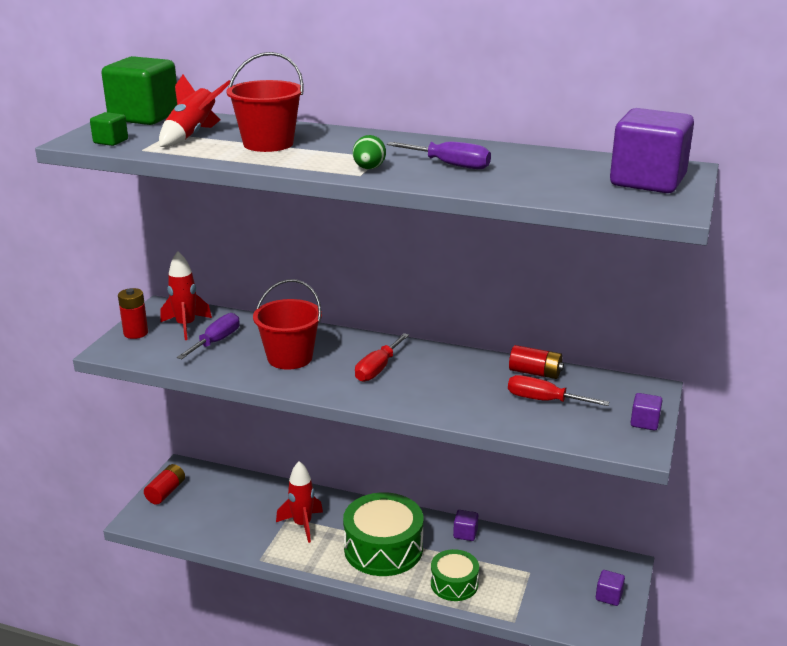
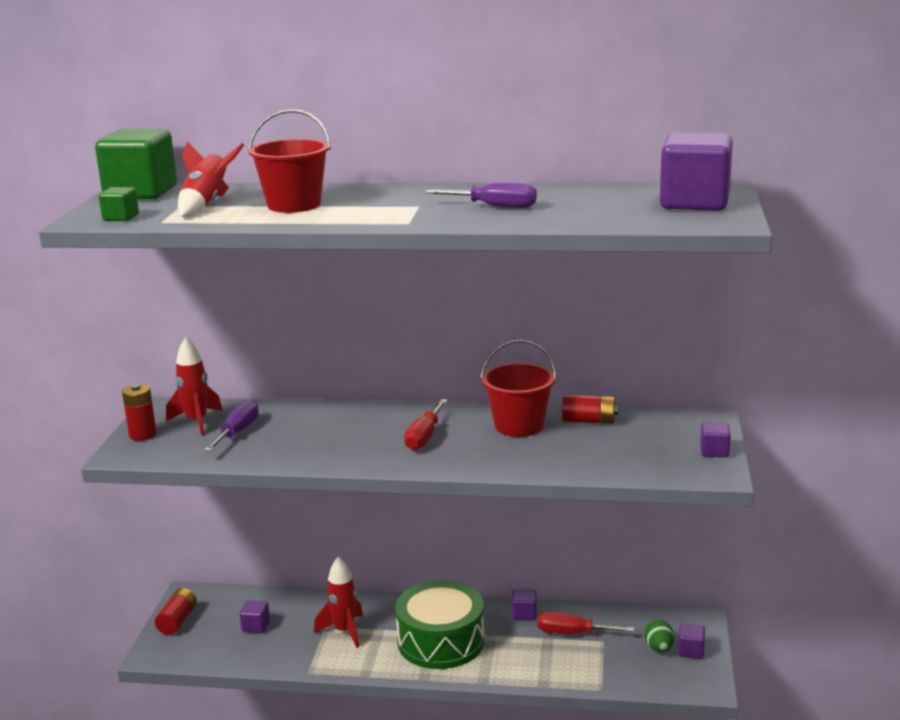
camera: 10 degrees left, 5 degrees down
red bucket [253,279,322,370] -> red bucket moved to [480,339,557,437]
green egg [353,135,386,169] -> green egg moved to [644,620,674,652]
green drum [431,549,479,601] -> none
red screwdriver [508,375,609,406] -> red screwdriver moved to [538,612,634,634]
none -> purple cube [240,600,270,633]

